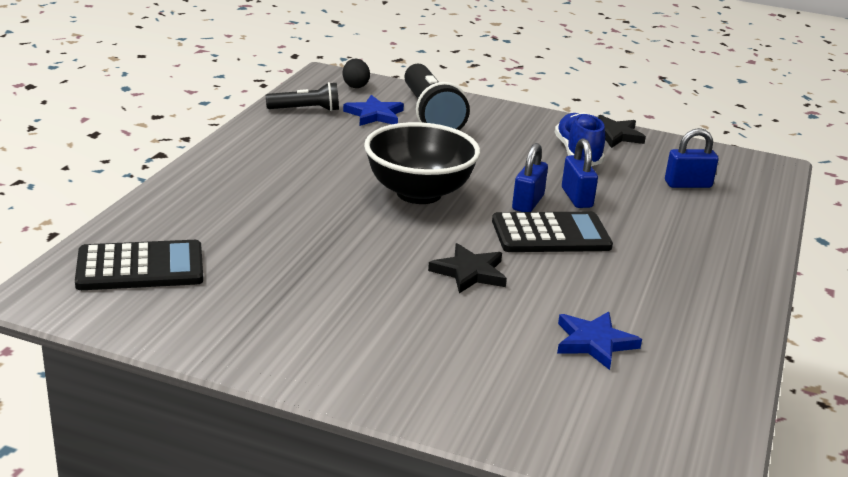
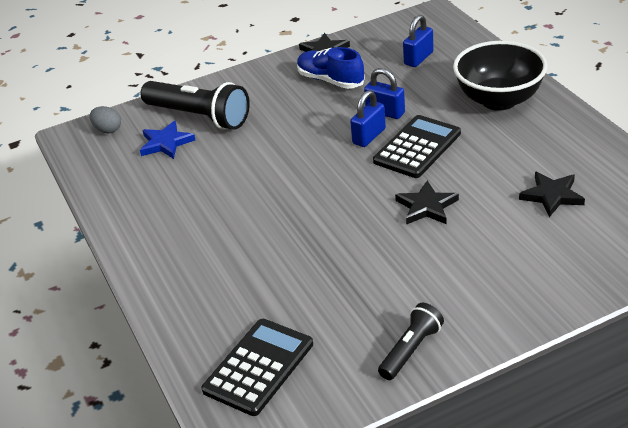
camera: 40 degrees left, 10 degrees up
black flashlight [266,82,339,111] -> black flashlight moved to [378,303,444,380]
black egg [343,58,370,88] -> grey egg [90,106,121,134]
black bowl [364,122,480,204] -> black bowl moved to [453,41,548,111]
blue padlock [512,143,548,212] -> blue padlock turned 60 degrees clockwise [350,90,386,147]
blue star [557,311,642,370] -> black star [519,172,585,217]

